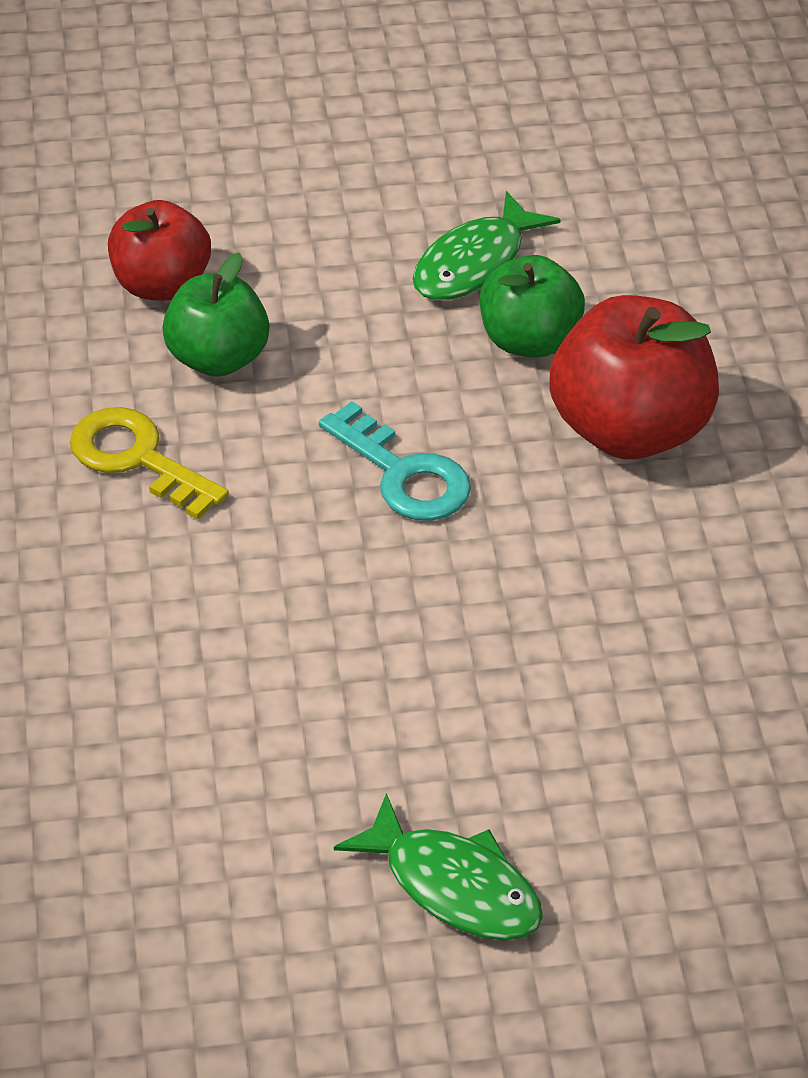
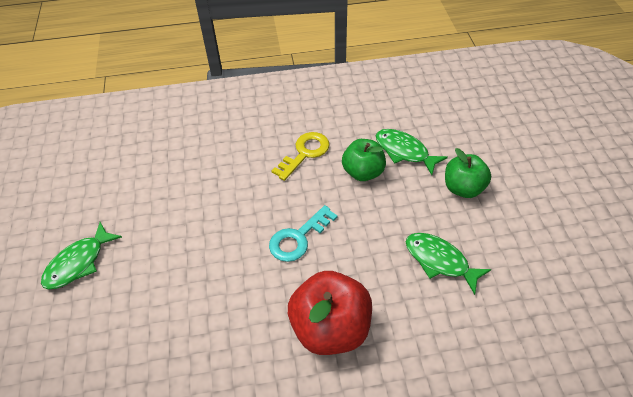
camera: 90 degrees right, 5 degrees up
red apple [108,200,211,301] -> green fish [376,129,448,175]
green apple [480,255,585,357] -> green apple moved to [445,148,491,198]

